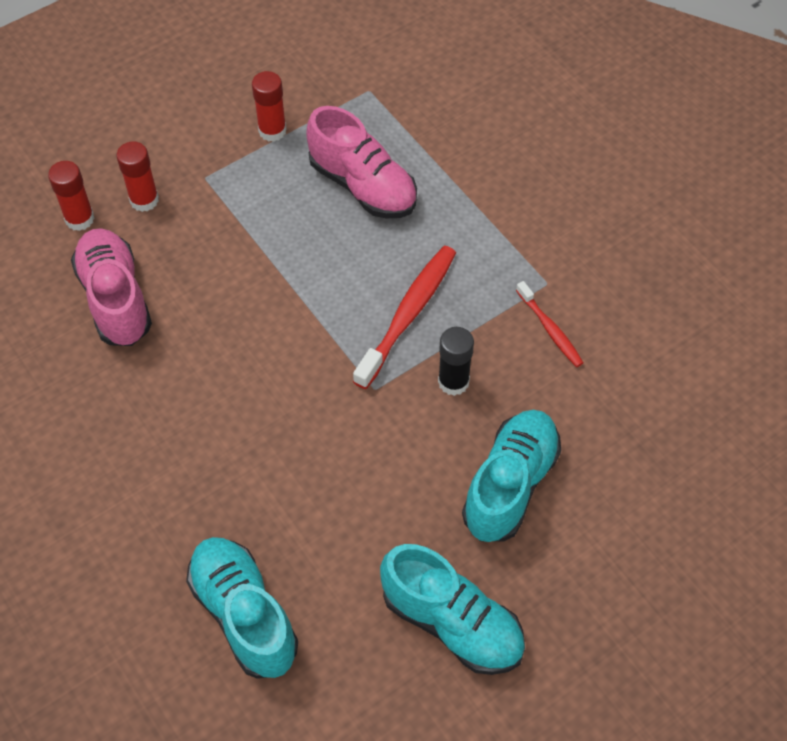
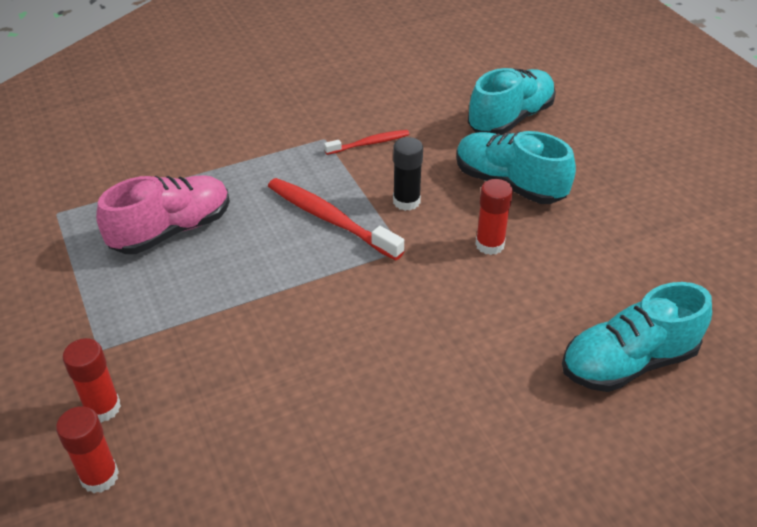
camera: 80 degrees left, 15 degrees down
pink shoe [71,228,152,346] -> none
red glue stick [252,71,287,142] -> red glue stick moved to [475,179,513,255]
turquoise shoe [380,544,525,675] -> turquoise shoe moved to [468,68,556,135]

